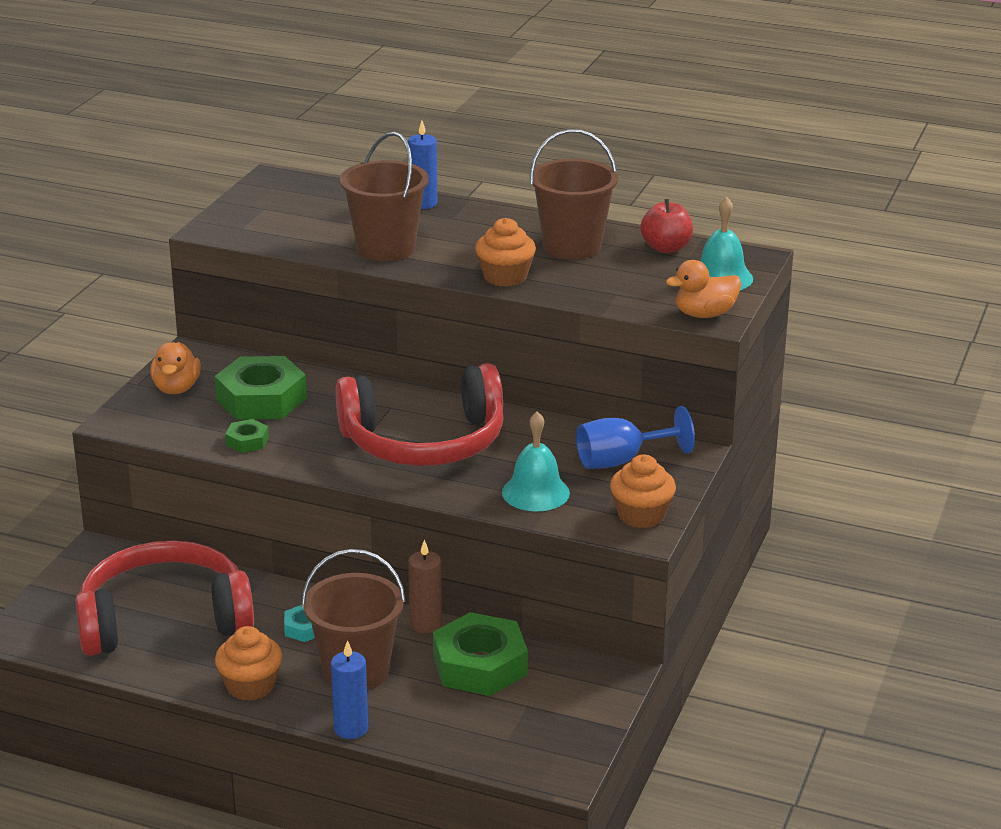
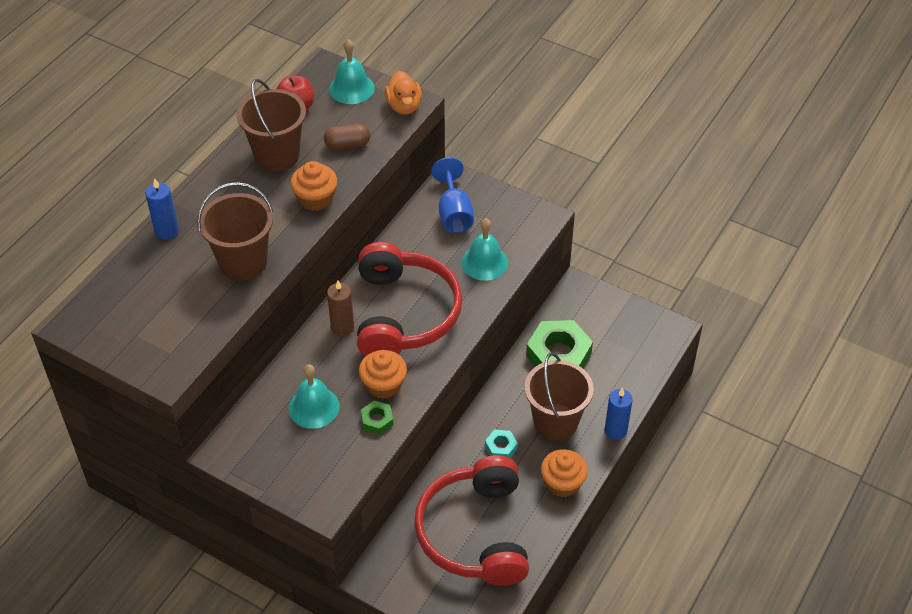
camera: 80 degrees left, 20 degrees up
orange duck [150,342,201,394] -> none
green nut [214,356,307,420] -> turquoise bell [289,364,340,429]
brown candle [408,539,442,633] -> brown candle moved to [327,281,354,336]
orange cupcake [610,455,676,528] -> orange cupcake moved to [359,350,407,399]
none -> brown capsule [324,123,370,150]

